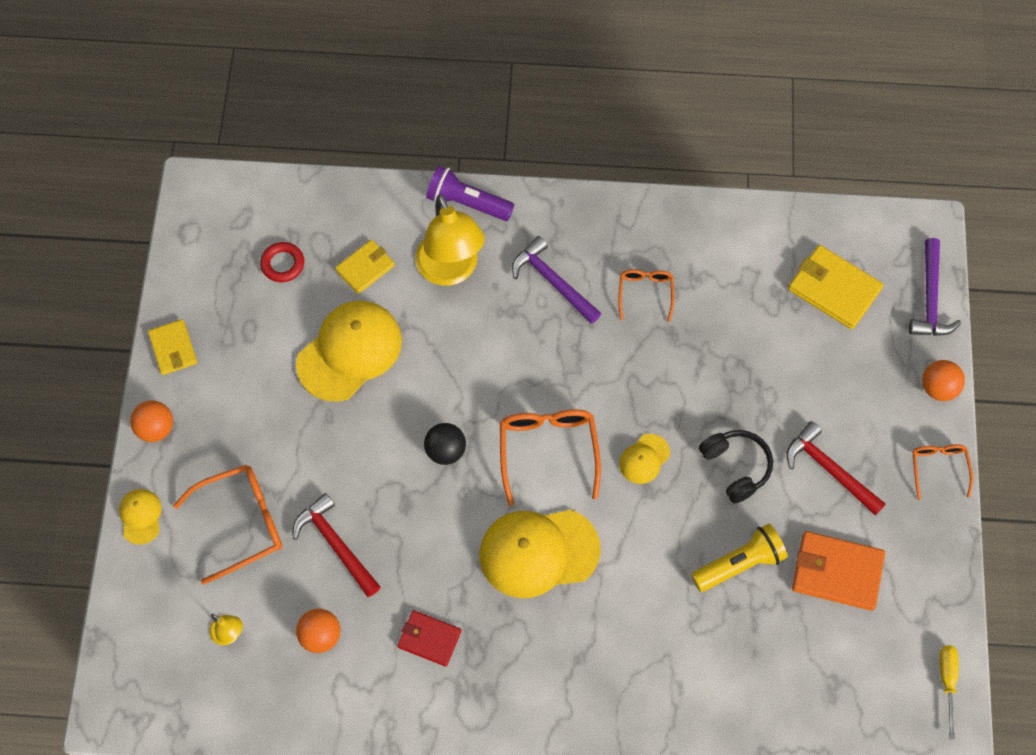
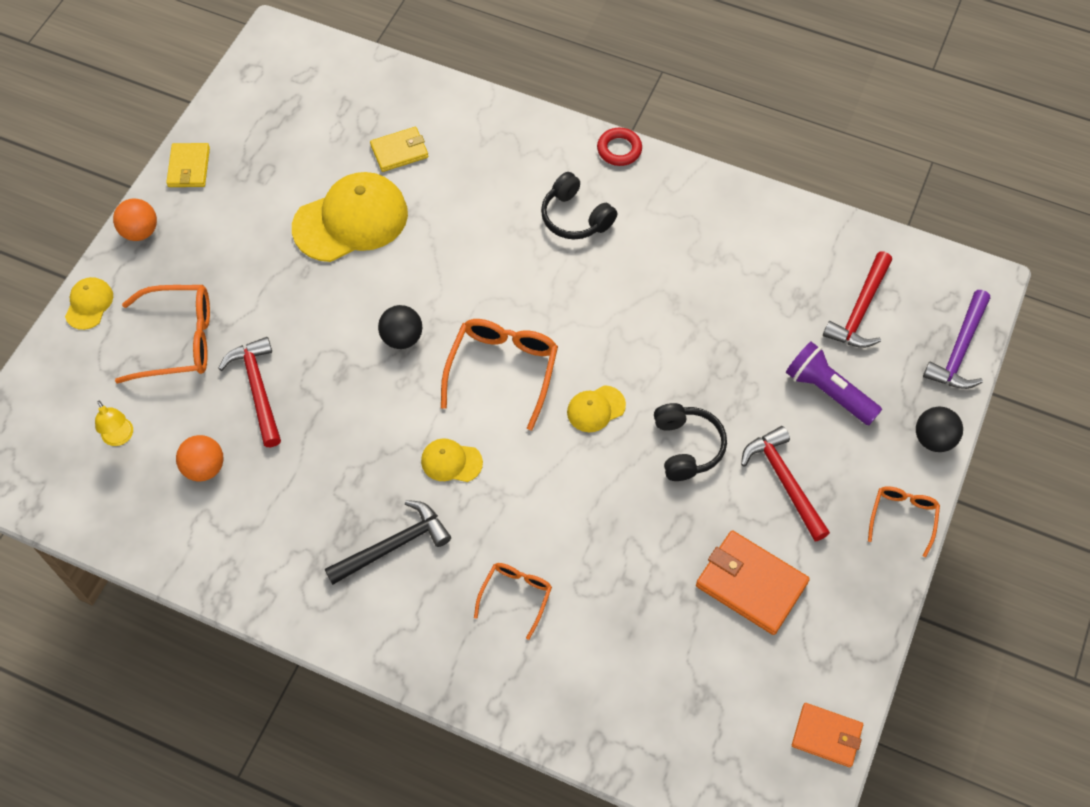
camera: 20 degrees right, 5 degrees down
red ring [260,242,304,282] -> red ring moved to [597,128,642,166]
red wallet [397,610,461,667] -> none
yellow lamp [415,194,485,286] -> none
purple flashlight [426,166,514,221] -> purple flashlight moved to [786,342,882,425]
yellow cap [480,510,601,598] -> yellow cap [421,438,483,482], size x0.48
purple hammer [512,236,601,324] -> black headphones [541,172,617,239]
orange glasses [618,269,674,322] -> orange glasses moved to [474,563,552,640]
yellow flashlight [691,524,788,592] -> none
yellow wallet [788,245,883,329] -> red hammer [823,251,892,348]
orange ball [922,360,965,401] -> black ball [916,406,963,452]
yellow screwdriver [939,645,959,740] -> orange wallet [792,703,863,767]
none -> black hammer [325,500,451,585]

